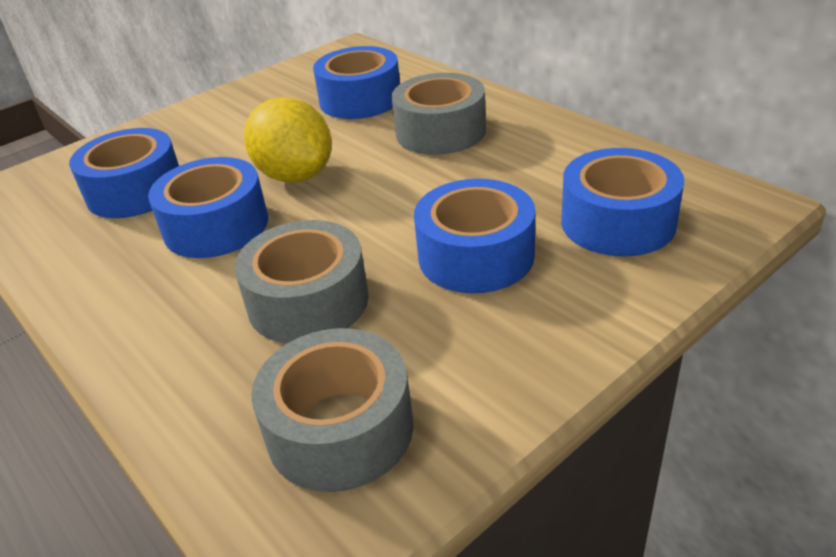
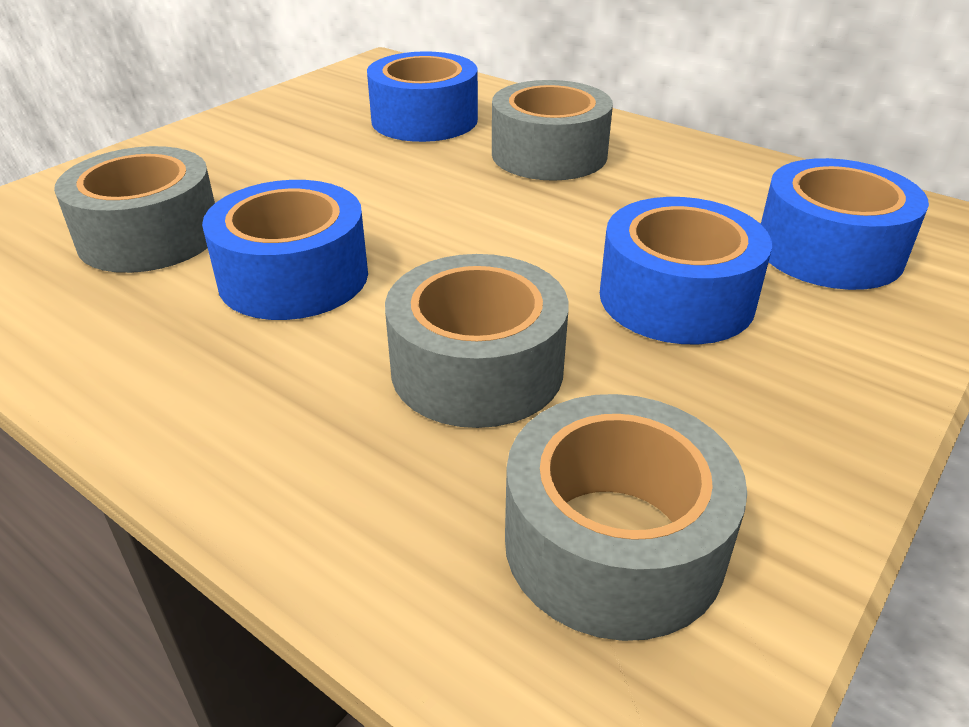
camera: 15 degrees left, 0 degrees up
blue tape [69,128,179,218] -> grey tape [54,146,215,273]
yellow lemon [244,97,332,182] -> none

